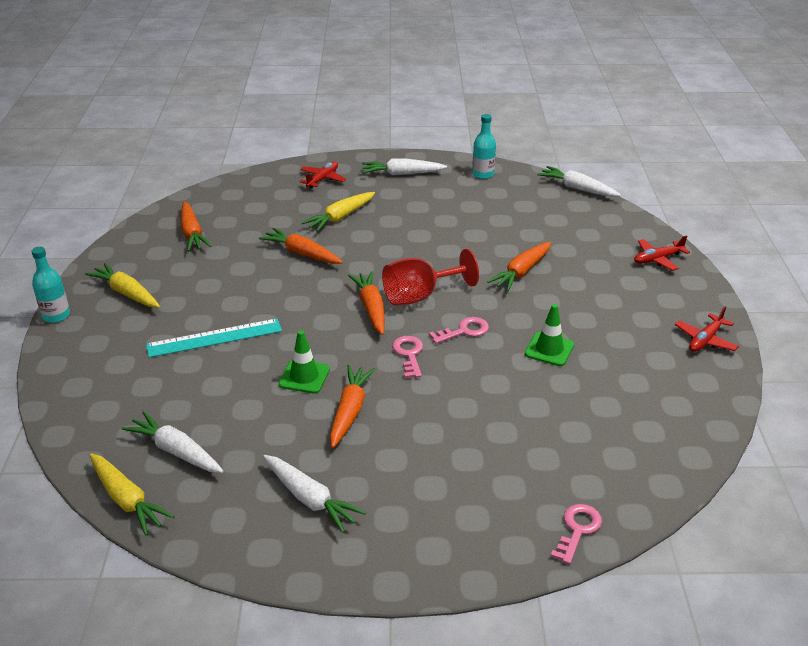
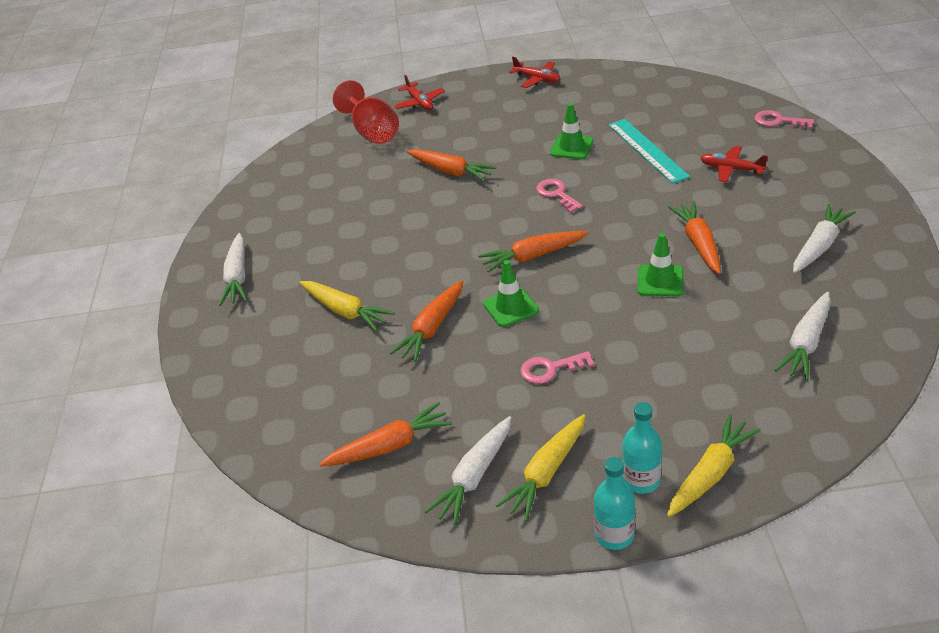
camera: 90 degrees left, 5 degrees up
yellow carrot [90,453,175,535] -> yellow carrot moved to [667,415,761,517]
turquoise ruler [146,319,282,358] -> turquoise ruler moved to [608,119,690,184]
red plane [299,161,346,188] -> red plane moved to [701,146,768,182]
orange carrot [330,365,376,448] -> orange carrot turned 75 degrees clockwise [668,201,721,274]
red goblet [382,249,479,305] -> red goblet moved to [333,80,399,144]
pink key [392,336,423,378] -> pink key moved to [520,351,594,384]
turquoise bottle [472,114,496,179] -> turquoise bottle moved to [622,402,662,494]
white carrot [537,166,621,197] -> white carrot moved to [424,416,511,525]
none -> green traffic cone [483,260,539,327]

